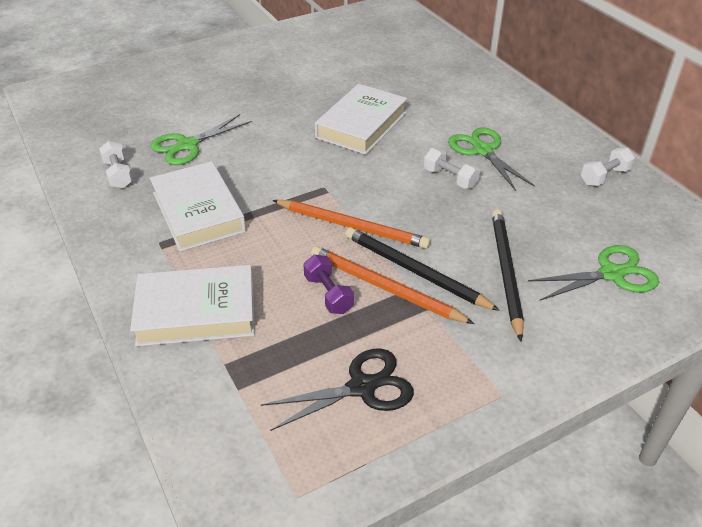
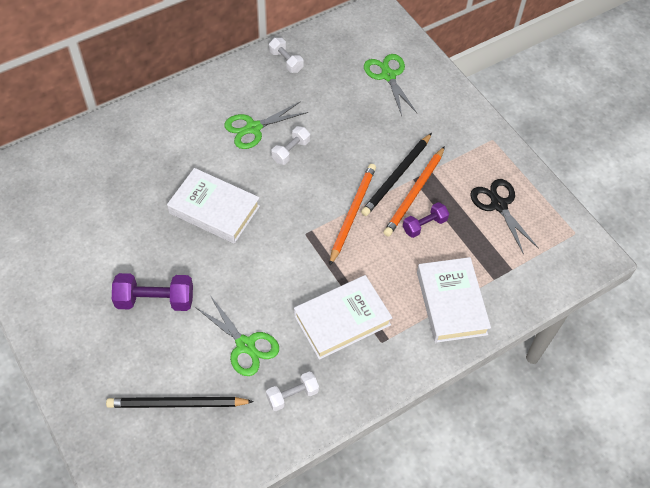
camera: 95 degrees left, 15 degrees up
black pencil [492,209,524,341] -> black pencil moved to [106,397,254,408]
none -> purple dumbbell [112,273,193,311]

